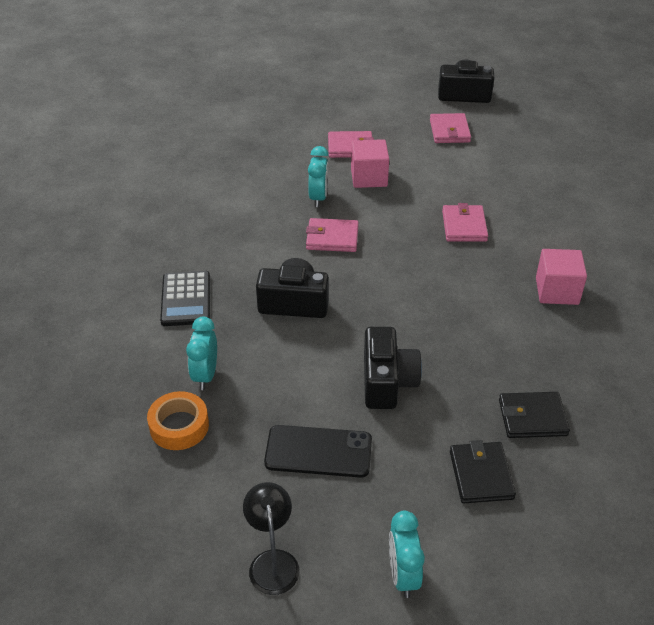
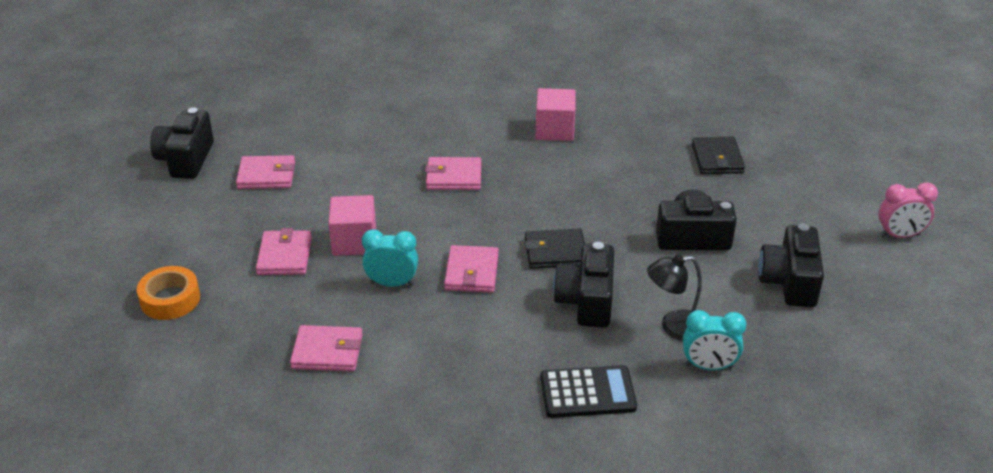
camera: 90 degrees left, 5 degrees down
orange tape [147,391,209,450] -> orange tape moved to [137,266,200,320]
black lamp [243,482,300,595] -> black lamp moved to [647,254,702,341]
black phone [264,425,372,478] -> black camera [758,223,824,307]
turquoise clock [389,511,425,598] -> pink clock [878,182,938,238]
black wallet [450,440,516,503] -> black wallet moved to [525,228,585,269]
none -> pink wallet [290,325,363,371]

